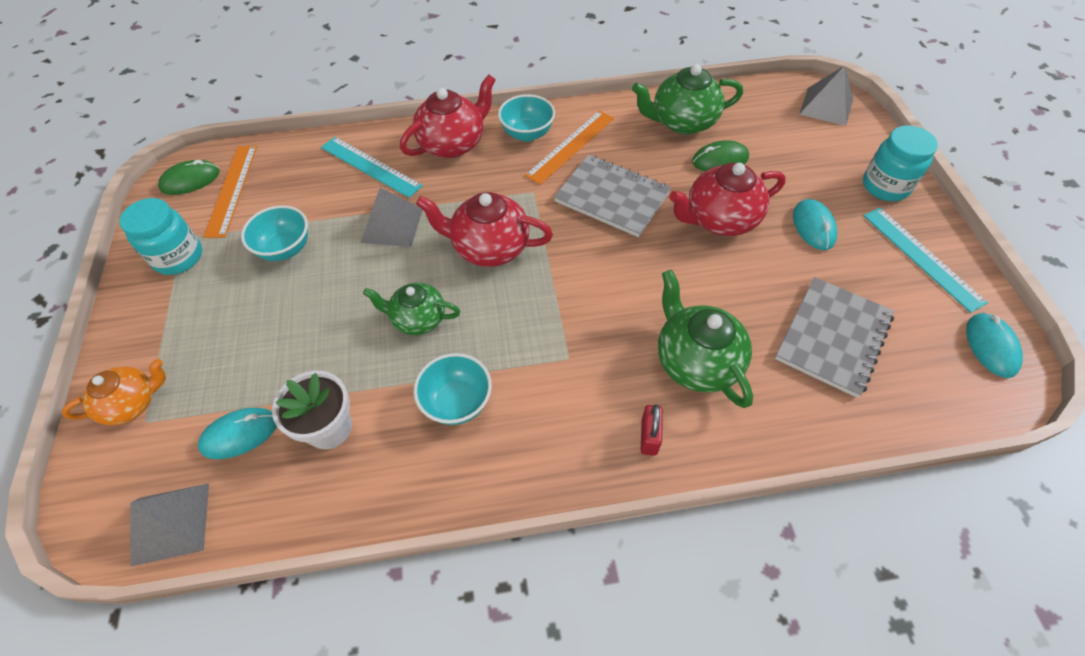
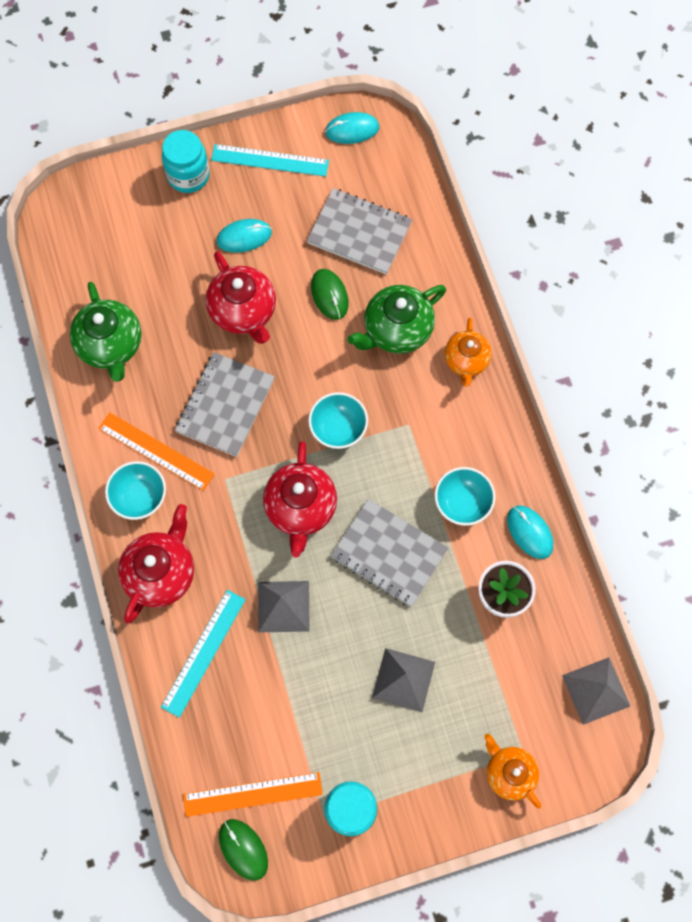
camera: 100 degrees left, 15 degrees up
turquoise mouse [198,408,277,459] -> turquoise mouse moved to [507,506,553,559]
turquoise bowl [241,205,308,261] -> turquoise bowl moved to [308,392,368,449]
green teapot [363,283,460,335] -> grey notebook [331,499,448,607]
red teapot [400,75,496,158] -> red teapot turned 75 degrees clockwise [118,504,194,624]
red padlock [641,404,663,456] -> orange teapot [445,318,492,386]
green mouse [692,140,749,171] -> green mouse moved to [311,269,349,320]
grey pyramid [800,65,853,126] -> grey pyramid moved to [372,648,435,712]
turquoise ruler [864,208,988,313] -> turquoise ruler turned 45 degrees clockwise [211,144,329,177]

